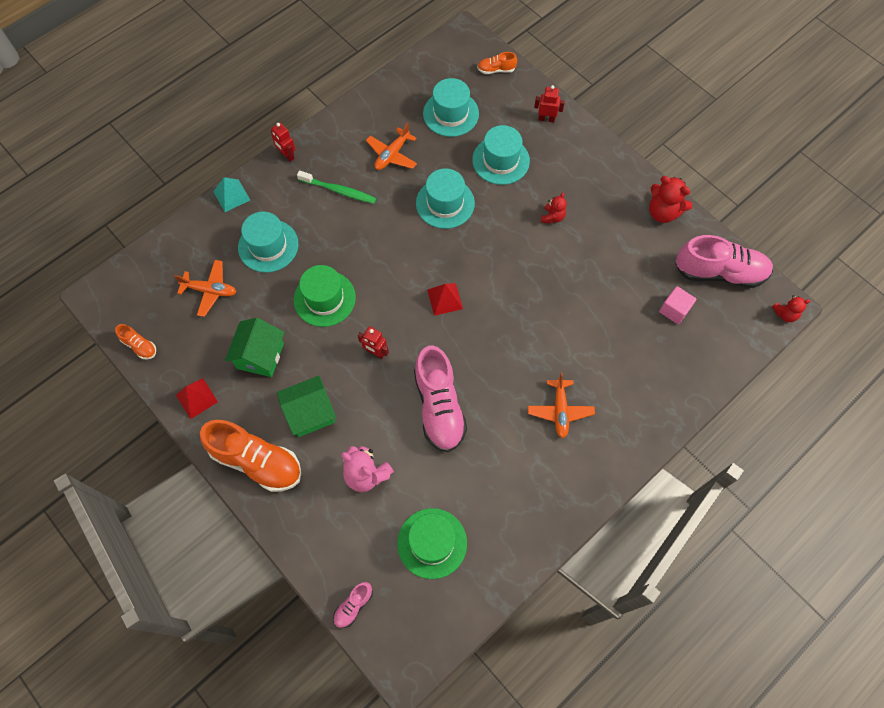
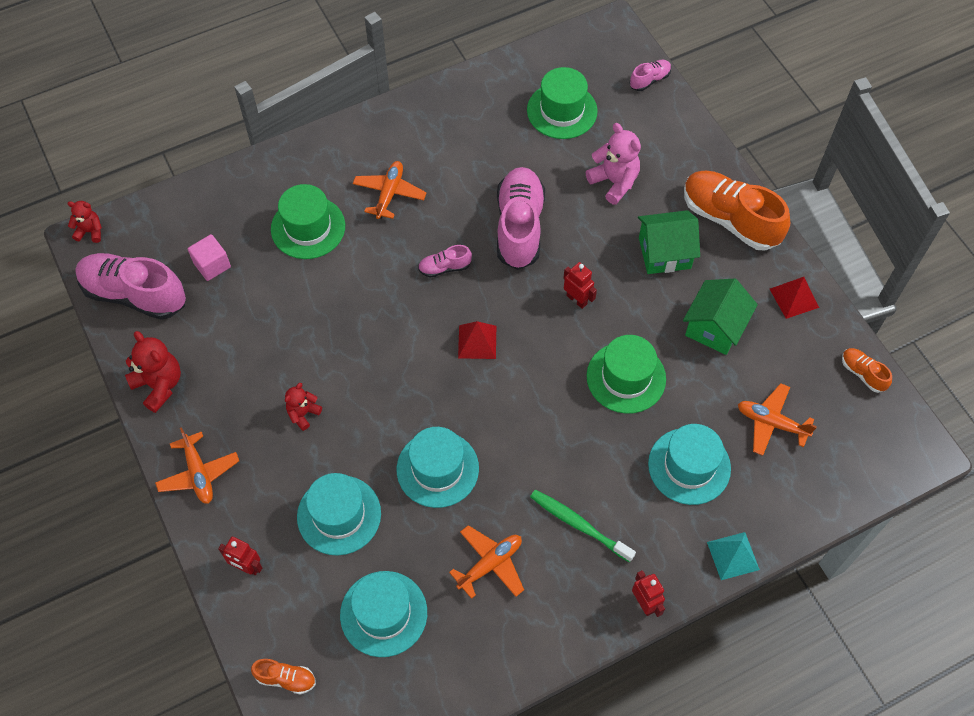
camera: 165 degrees left, 5 degrees down
none -> orange plane [155,427,239,504]
none -> green hat [271,184,345,259]
none -> pink shoe [418,245,472,278]

